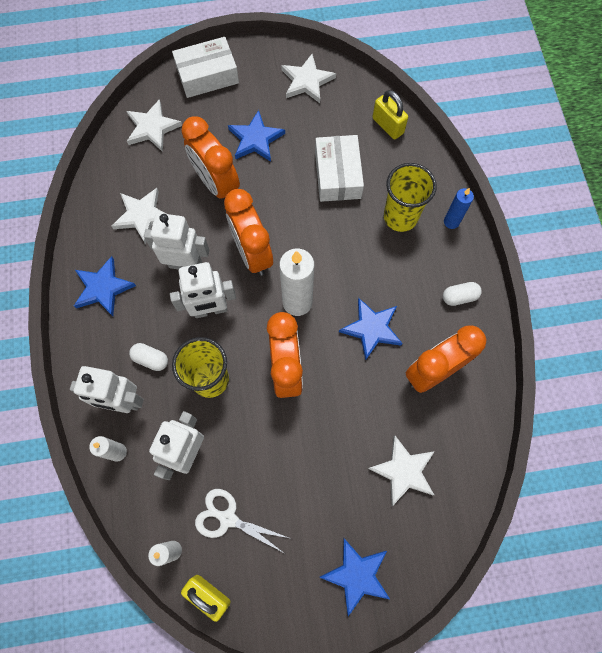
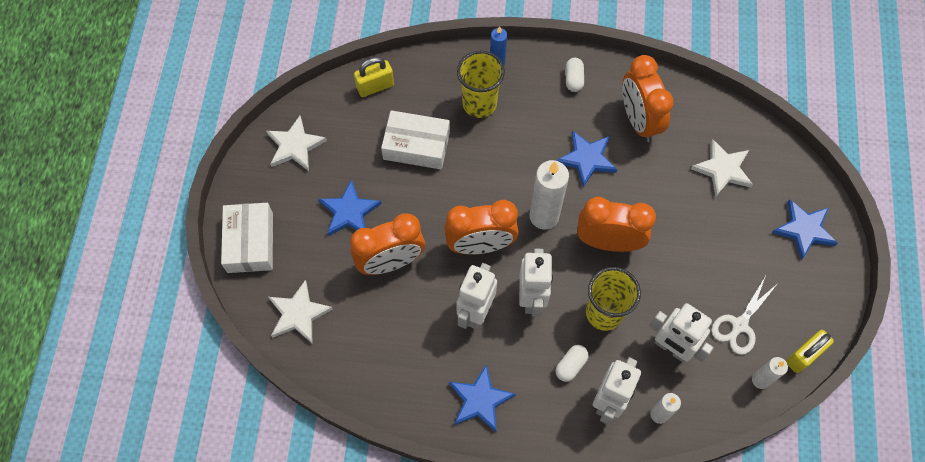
camera: 75 degrees left, 5 degrees down
white star [112,188,166,244] -> none

